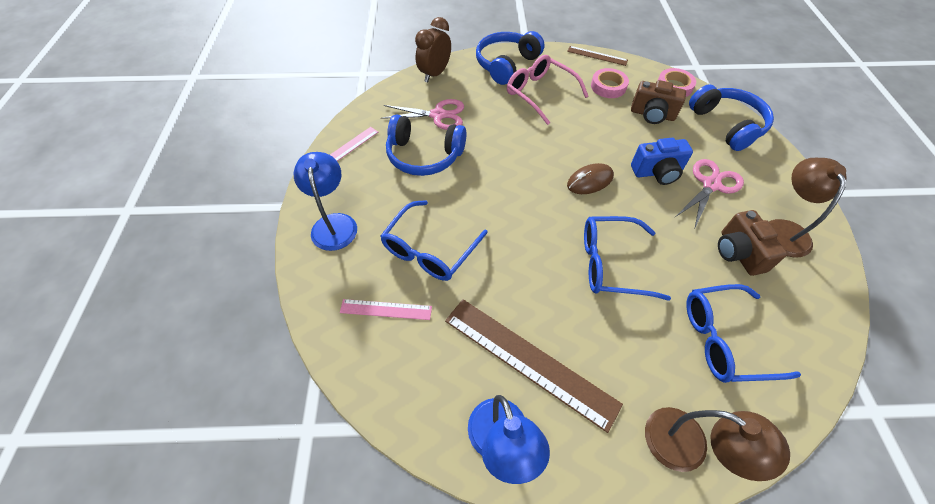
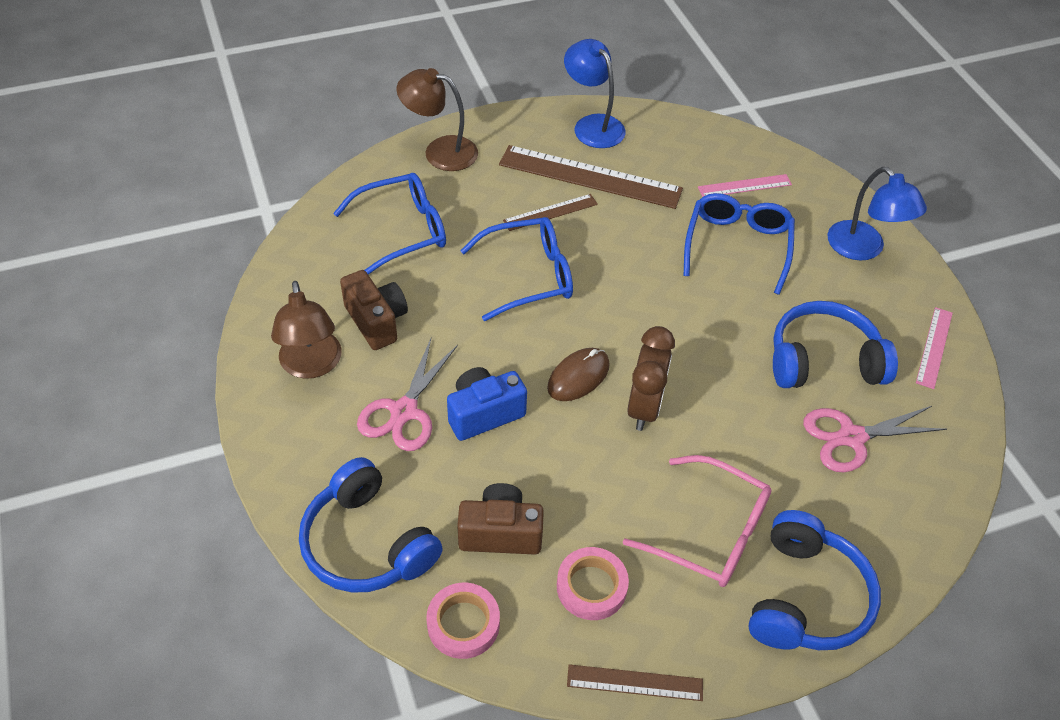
camera: 160 degrees right, 5 degrees down
brown clock [415,17,451,82] -> brown clock moved to [627,326,675,431]
none -> brown ruler [503,194,598,231]

